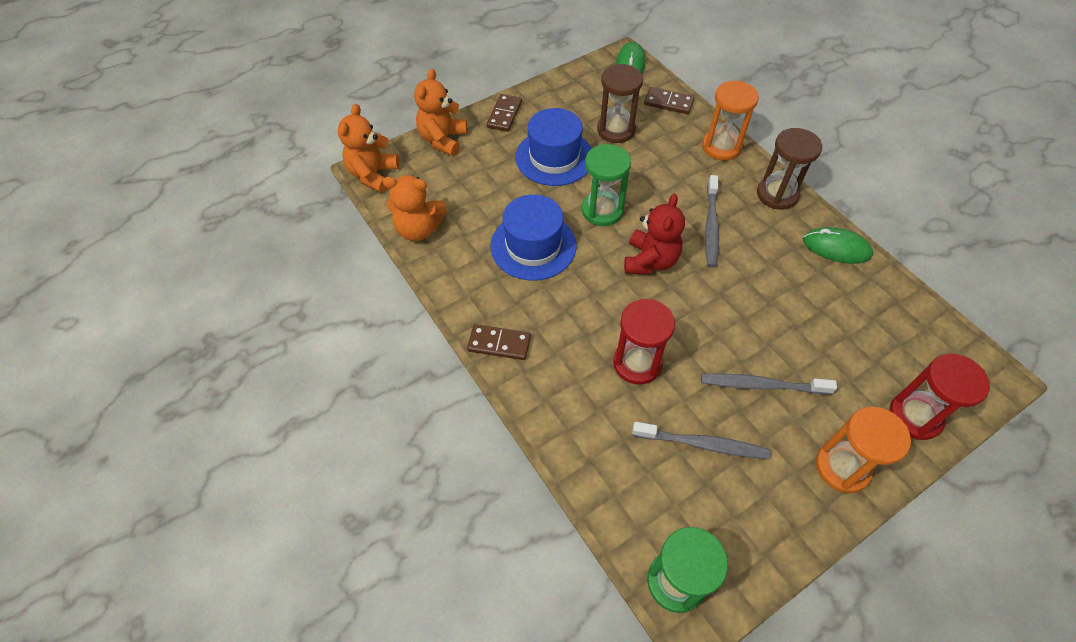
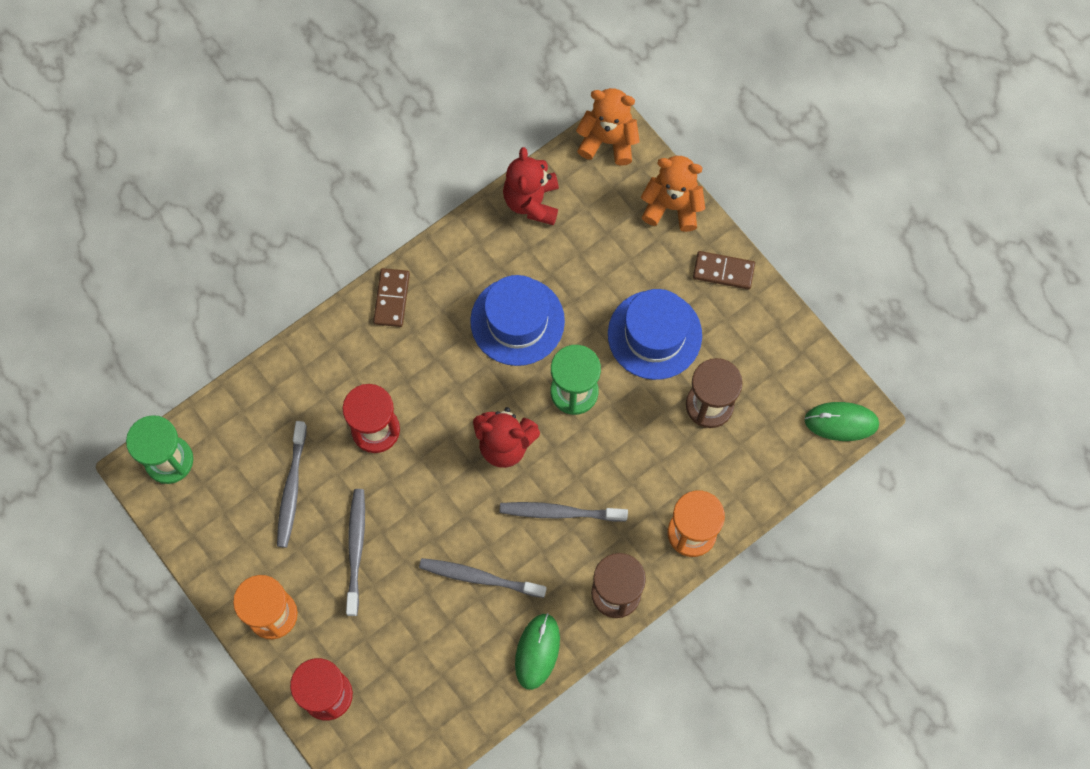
camera: 85 degrees right, 15 degrees up
orange teddy bear [383,175,447,241] -> red teddy bear [503,147,559,225]
brown domino [644,87,694,114] -> none
none -> grey toothbrush [419,558,546,598]

